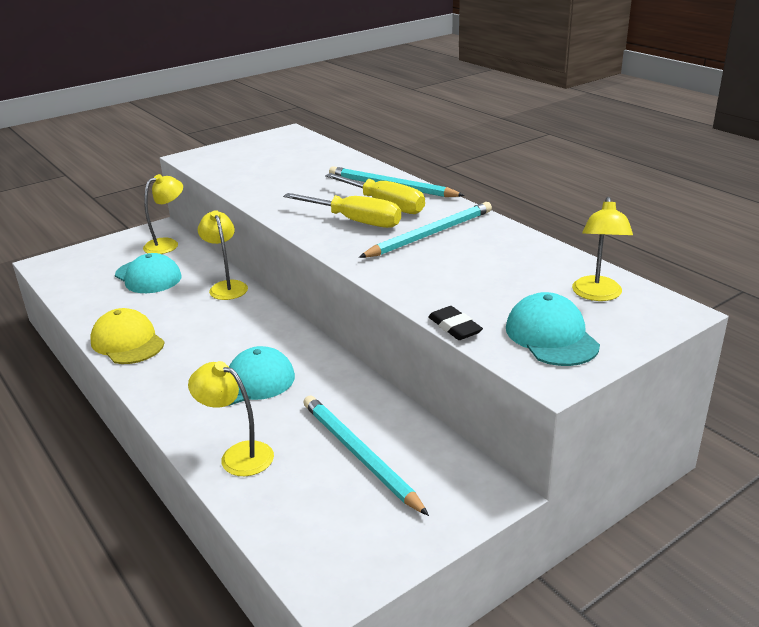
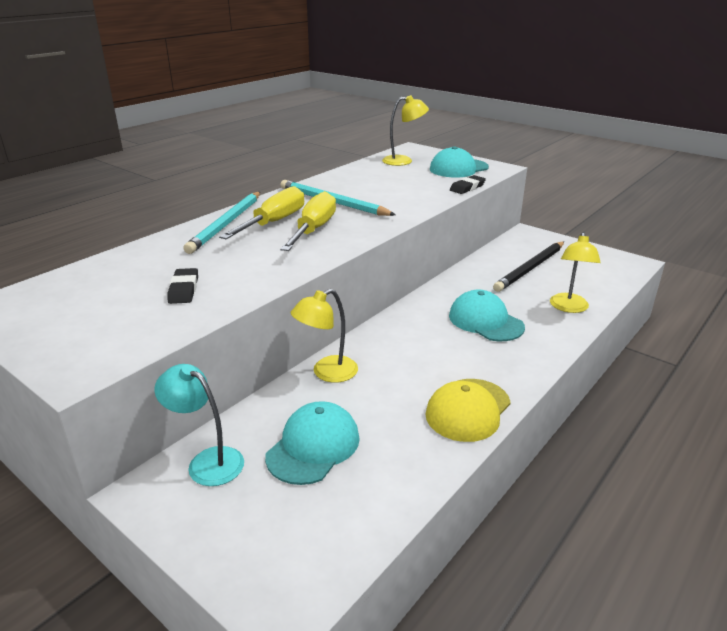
camera: 105 degrees left, 0 degrees up
yellow lamp [143,174,183,254] -> turquoise lamp [154,364,244,486]
turquoise pencil [303,395,429,516] -> black pencil [493,242,564,292]
none -> black eraser [167,268,198,304]

